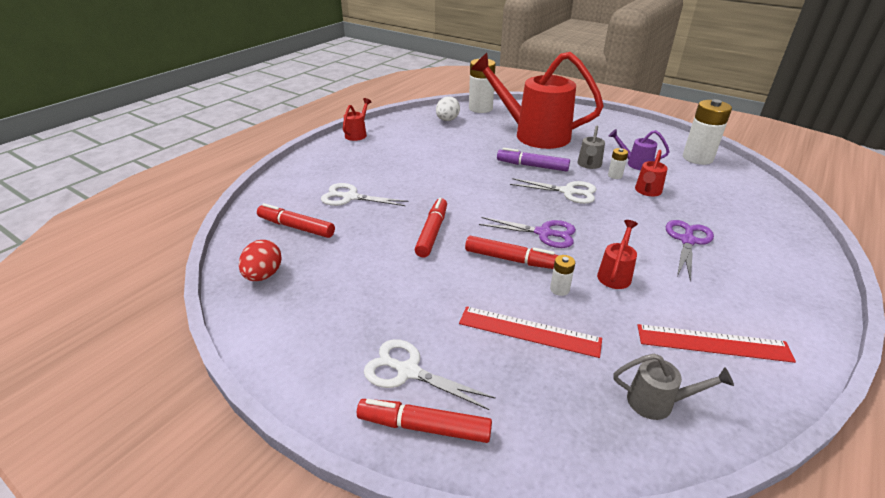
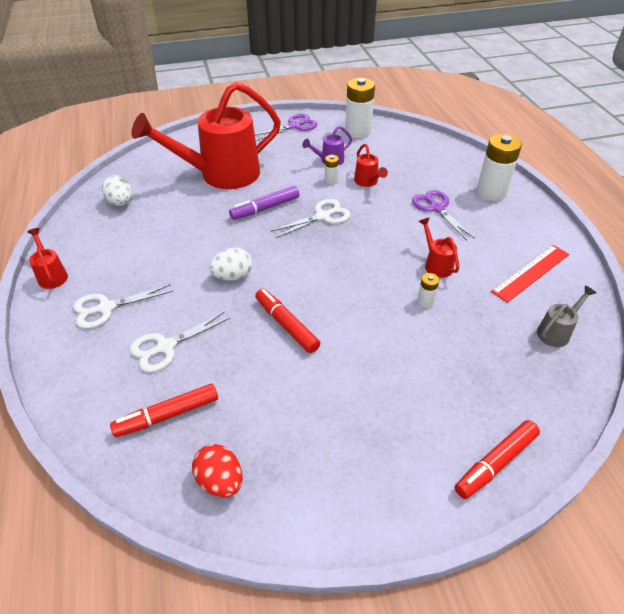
camera: 50 degrees left, 10 degrees up
white scissors [364,339,496,410] -> white scissors moved to [73,284,173,329]
red ruler [459,306,602,358] -> none
red marker [465,236,559,269] -> none
white battery [469,58,496,113] -> white battery moved to [476,134,522,201]
purple scissors [479,217,576,248] -> purple scissors moved to [255,113,317,141]
grey watering can [578,126,605,169] -> none
none -> white egg [209,248,252,281]

